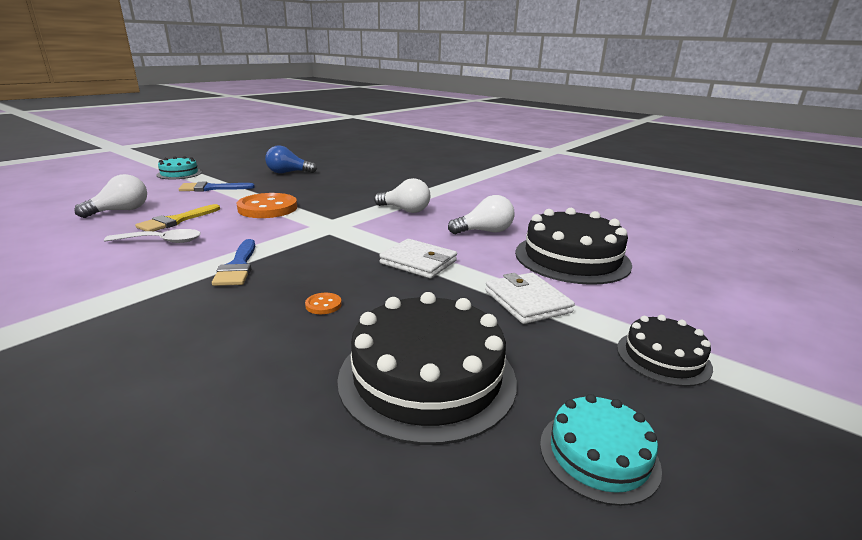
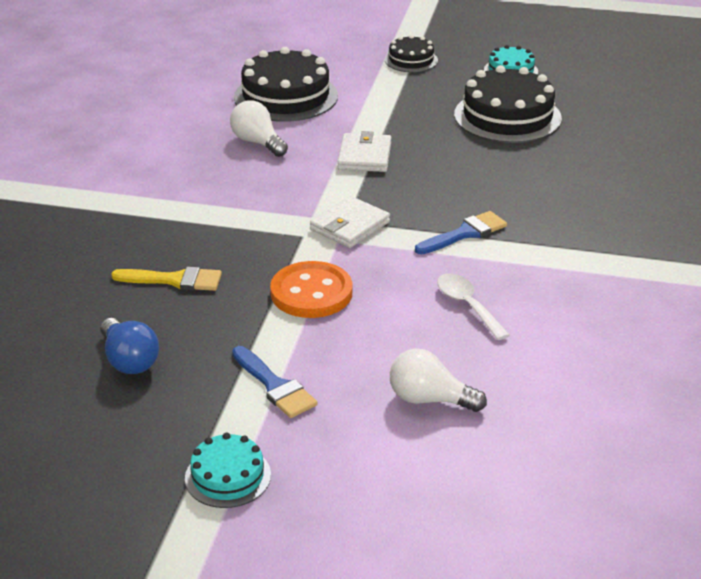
camera: 115 degrees left, 10 degrees up
yellow brush [135,204,220,231] -> yellow brush moved to [111,266,222,291]
orange button [305,293,342,314] -> none
white light bulb [374,178,430,213] -> none
white wallet [485,273,575,324] -> white wallet moved to [310,196,390,248]

